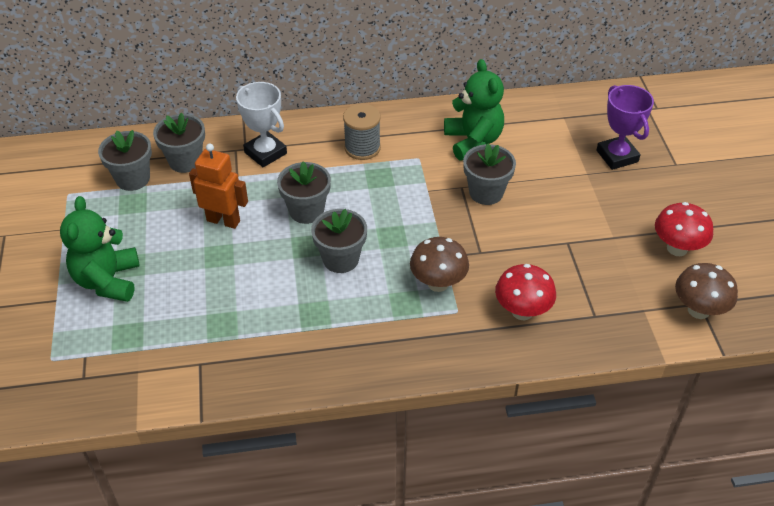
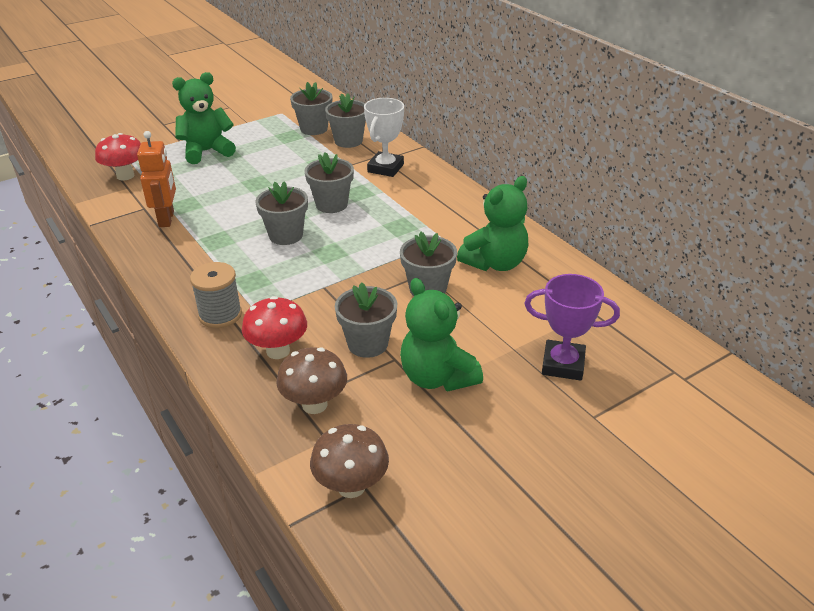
camera: 65 degrees right, 10 degrees down
orange robot [189,144,248,229] -> orange robot moved to [137,131,176,227]
grey spool [343,104,381,160] -> grey spool moved to [190,262,242,328]
brown mushroom [410,237,469,292] -> brown mushroom moved to [276,347,347,414]
purple trophy [596,85,654,170] -> purple trophy turned 60 degrees clockwise [524,274,620,381]
red mushroom [655,202,713,256] -> red mushroom moved to [95,133,141,180]
none -> grey flower pot [335,282,397,358]
none -> green teddy bear [400,278,483,391]

